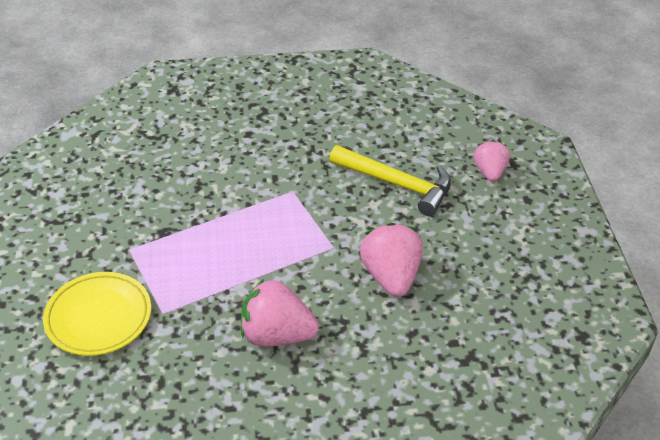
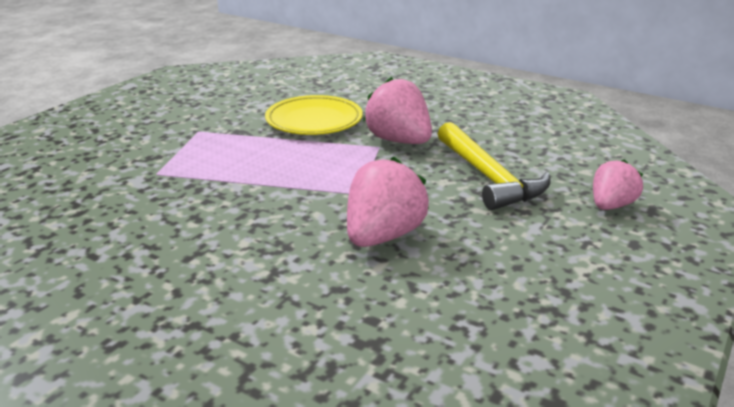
camera: 40 degrees right, 15 degrees down
yellow plate [43,272,151,356] -> yellow plate moved to [265,95,363,135]
pink strawberry [241,279,319,347] -> pink strawberry moved to [363,77,432,144]

